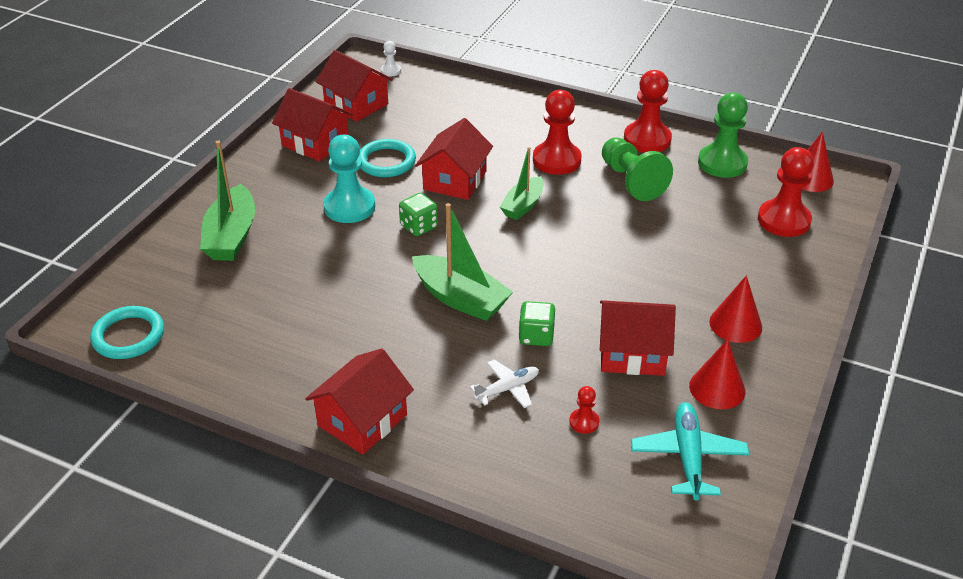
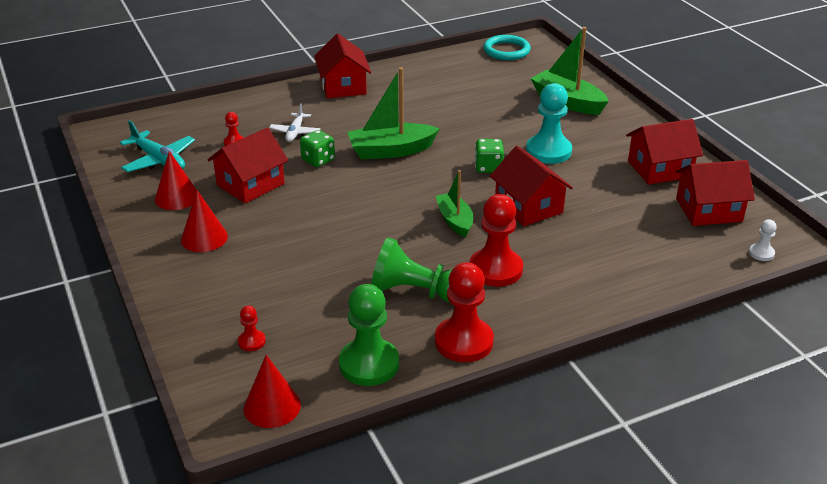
camera: 130 degrees right, 5 degrees down
turquoise ring [359,139,416,177] -> none
red pawn [758,147,814,237] -> red pawn [238,306,266,351], size x0.47

